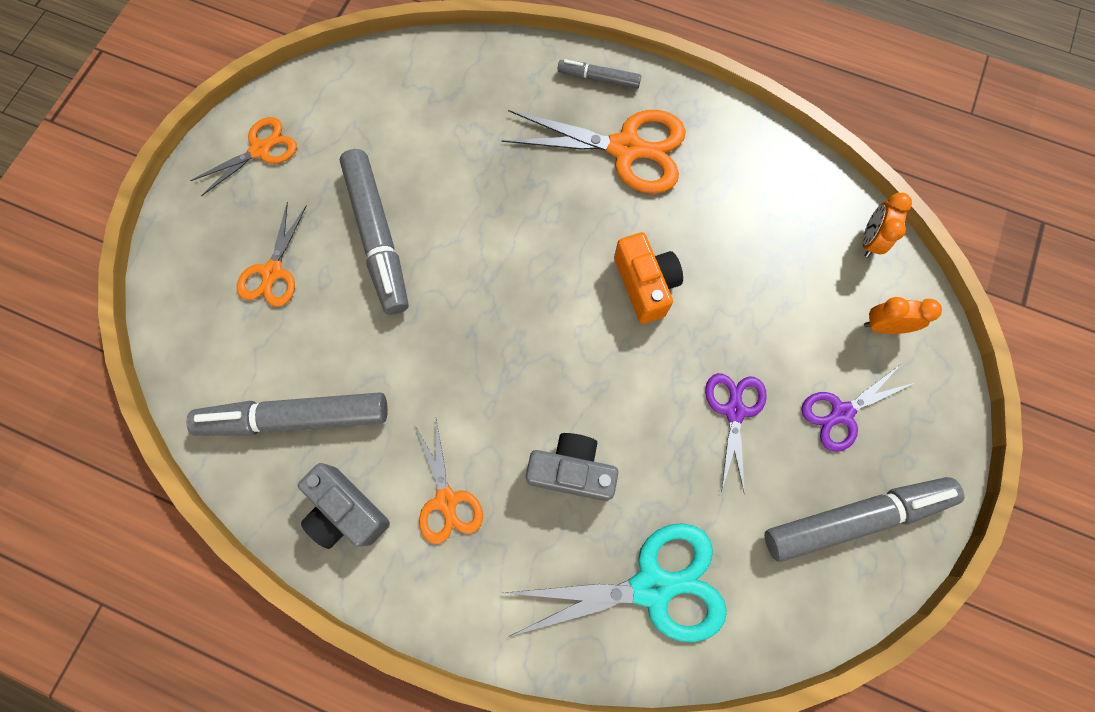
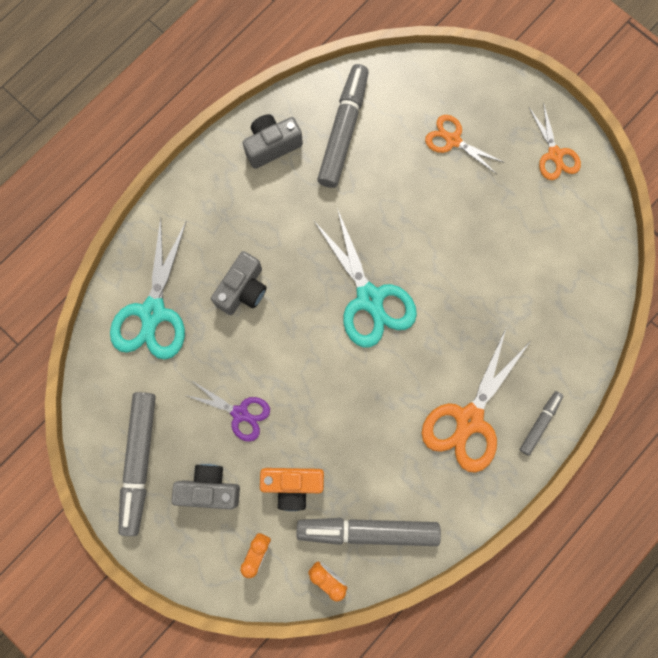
camera: 110 degrees right, 5 degrees up
grey marker [340,149,408,315] -> grey marker moved to [297,518,441,546]
orange scissors [414,420,483,544] -> none
orange camera [614,232,683,324] -> orange camera moved to [260,468,324,511]
purple scissors [801,364,914,452] -> grey camera [171,464,240,510]
none -> turquoise scissors [314,208,417,348]

